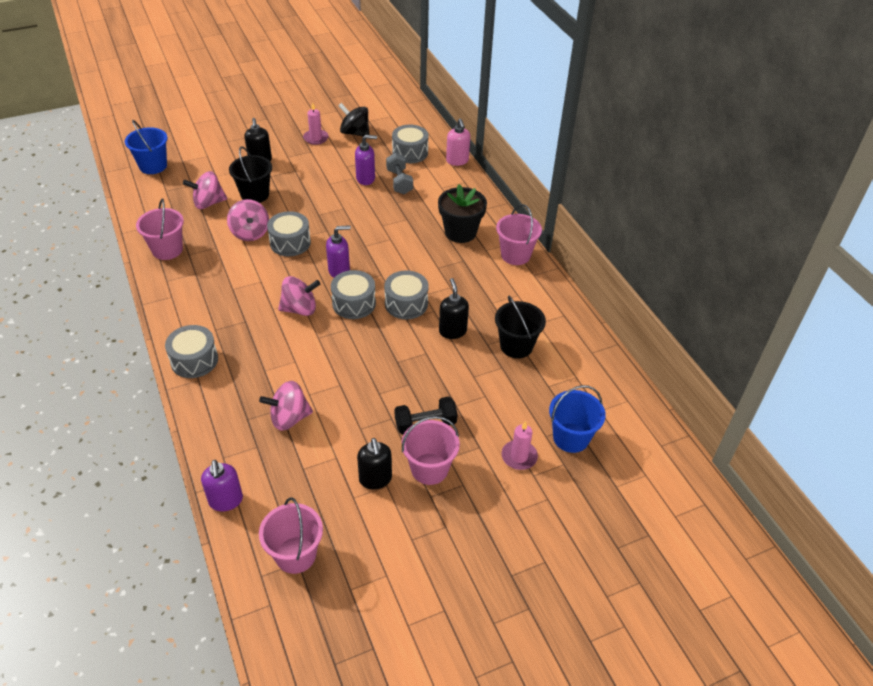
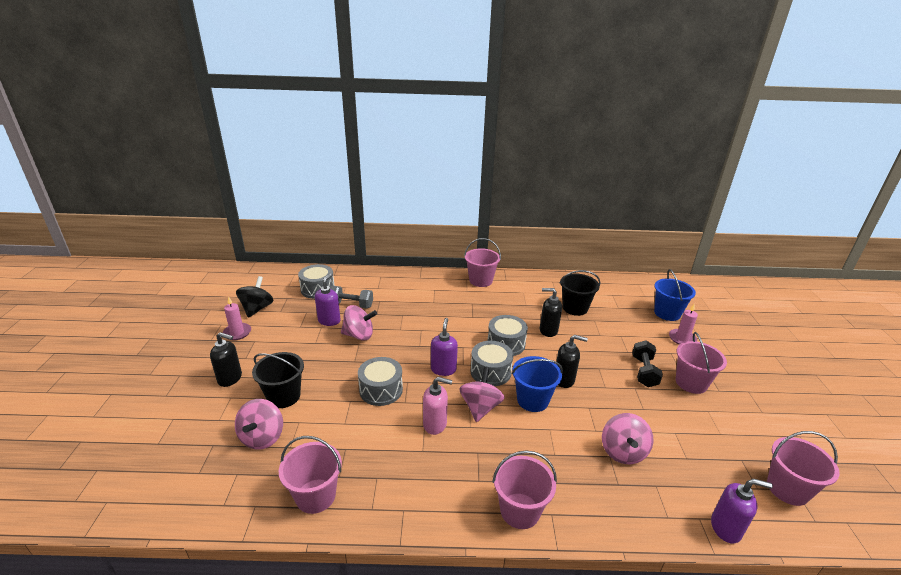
camera: 65 degrees left, 15 degrees down
blue bucket [125,120,168,174] -> blue bucket moved to [512,356,563,412]
grey drum [165,325,218,378] -> pink bucket [492,451,557,529]
pink spinning top [227,199,269,241] -> pink spinning top moved to [341,305,377,340]
black spinning top [338,103,370,137] -> black spinning top turned 135 degrees clockwise [236,276,274,318]
black soap dispenser [357,438,392,490] -> black soap dispenser moved to [556,335,588,388]
black flower pot [438,184,487,243] -> none
pink soap dispenser [446,119,470,166] -> pink soap dispenser moved to [423,377,452,435]

